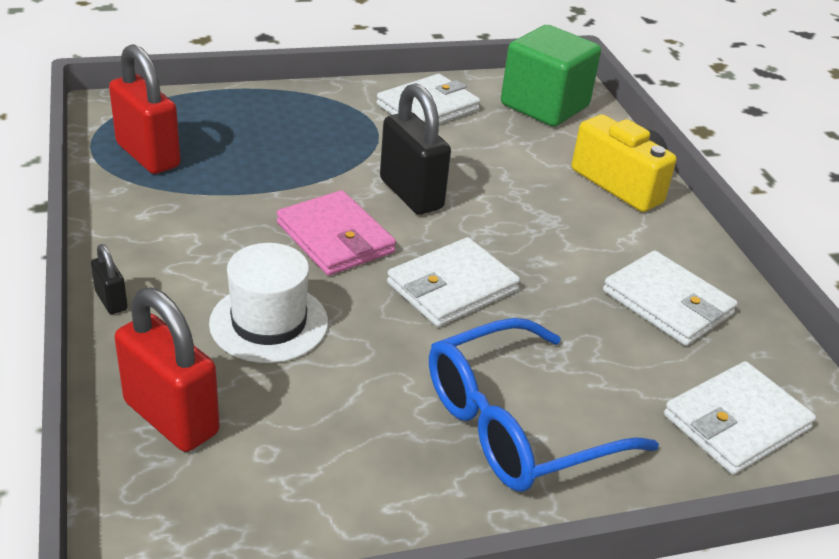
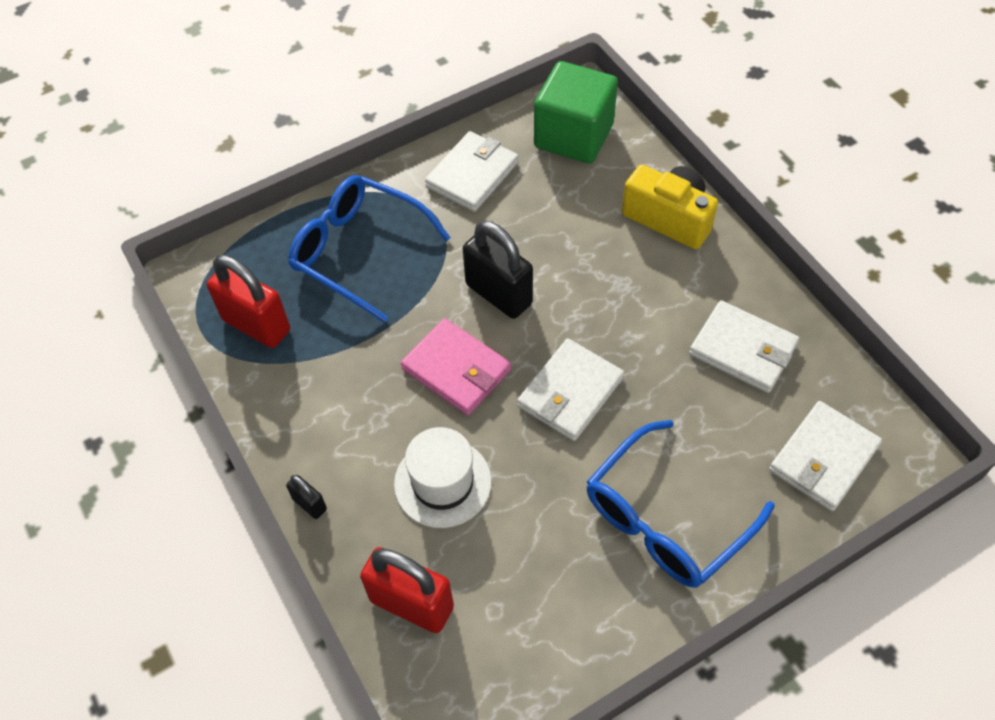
camera: 10 degrees left, 20 degrees up
none -> blue glasses [288,175,451,322]

